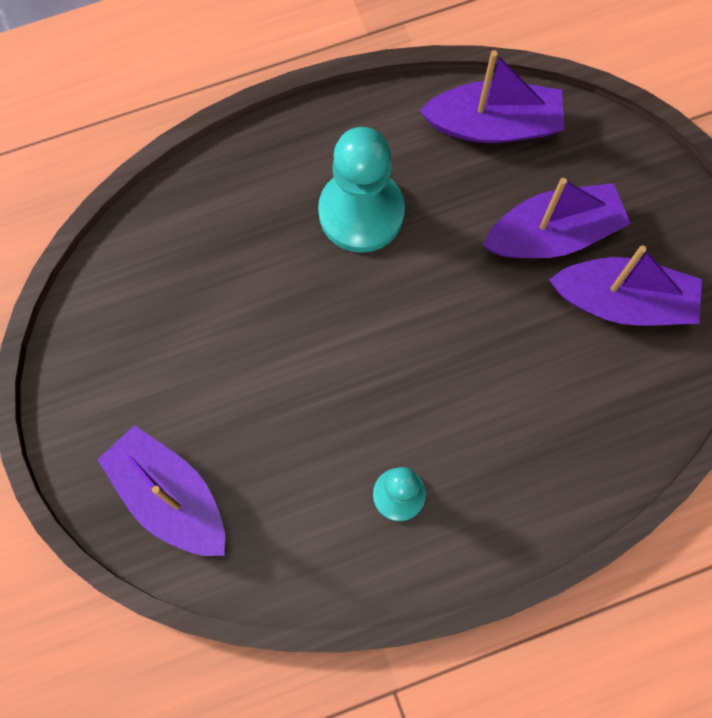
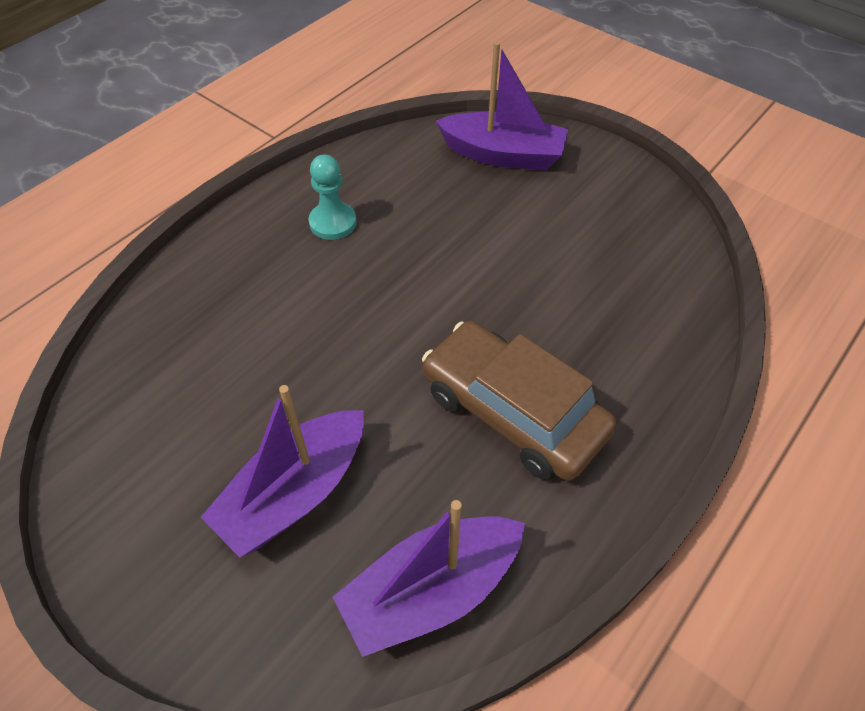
camera: 150 degrees right, 20 degrees down
turquoise pawn [318,127,405,253] -> brown car [422,321,616,481]
purple boat [549,245,702,326] -> none

